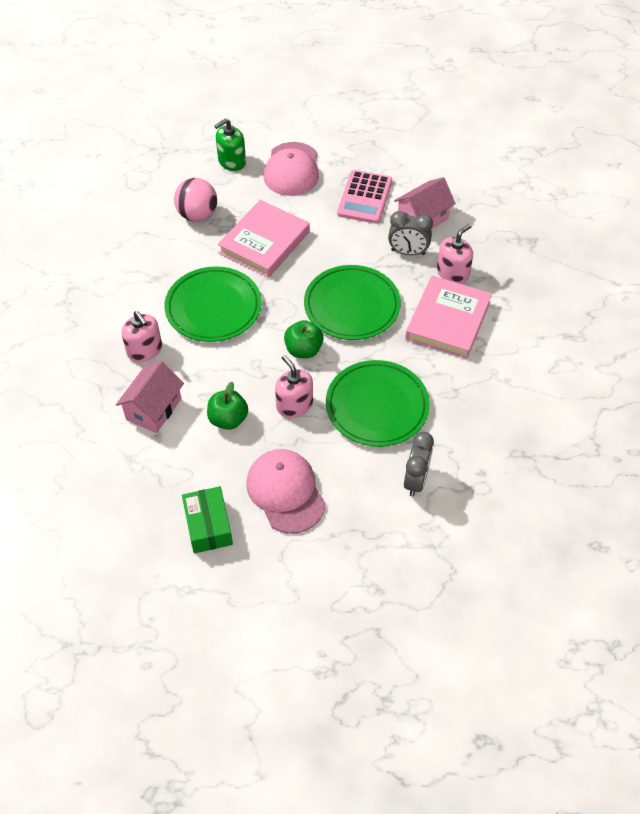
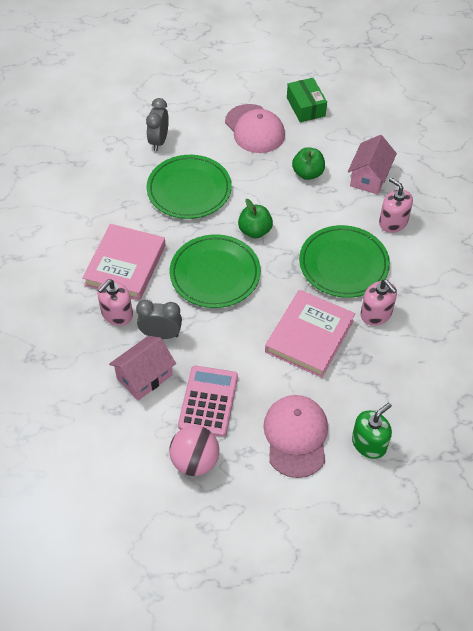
camera: 175 degrees right, 0 degrees up
pink ball [174,178,217,222] -> pink ball moved to [169,426,219,476]
pink soap dispenser [275,355,313,418] -> pink soap dispenser moved to [360,280,397,326]

